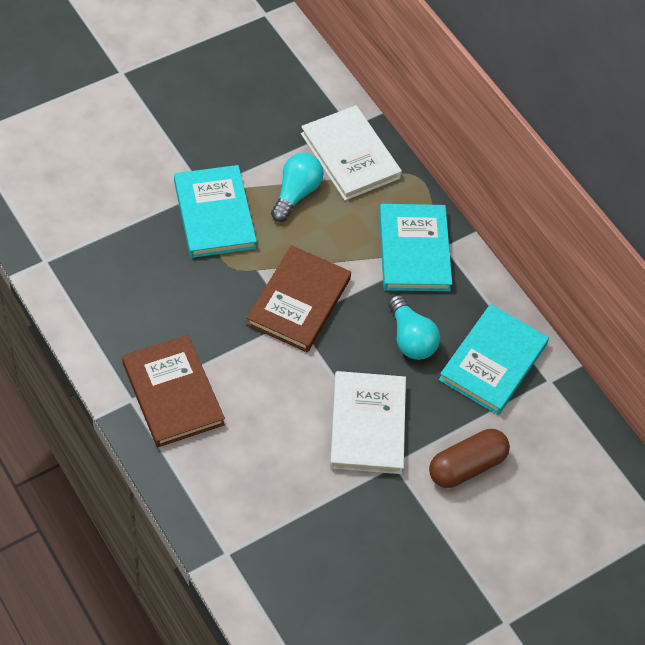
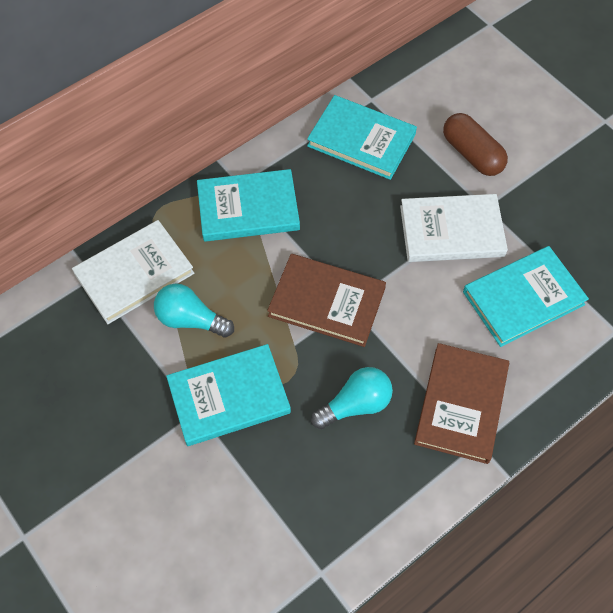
camera: 90 degrees left, 5 degrees up
brown book [122,335,225,447] -> brown book turned 45 degrees counterclockwise [414,343,509,464]
turquoise light bulb [388,295,440,360] -> turquoise light bulb moved to [311,367,393,429]
none -> turquoise book [463,246,589,347]

